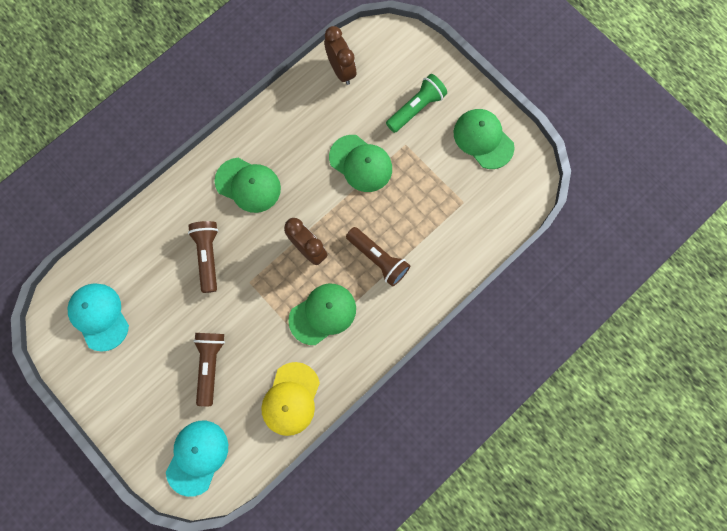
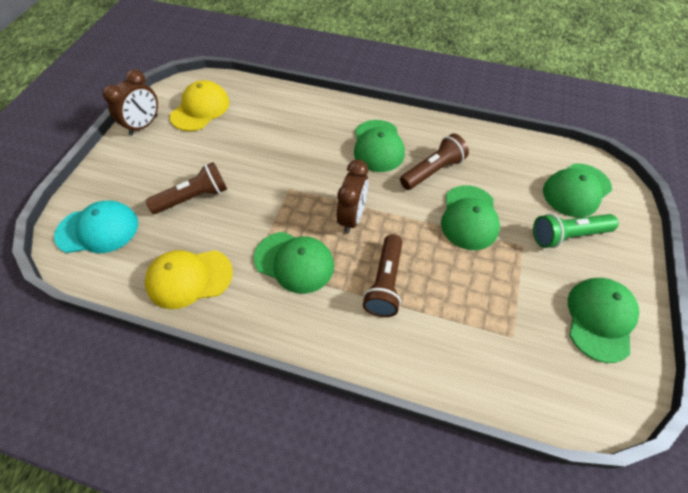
camera: 60 degrees right, 20 degrees down
turquoise cap [68,283,129,352] -> yellow cap [170,80,230,131]
brown flashlight [188,221,218,293] -> brown flashlight moved to [400,134,469,190]
brown clock [324,26,356,85] -> brown clock moved to [102,69,158,135]
green flashlight [386,74,447,133] -> green flashlight turned 150 degrees clockwise [533,213,618,248]
none -> green cap [543,163,612,217]

